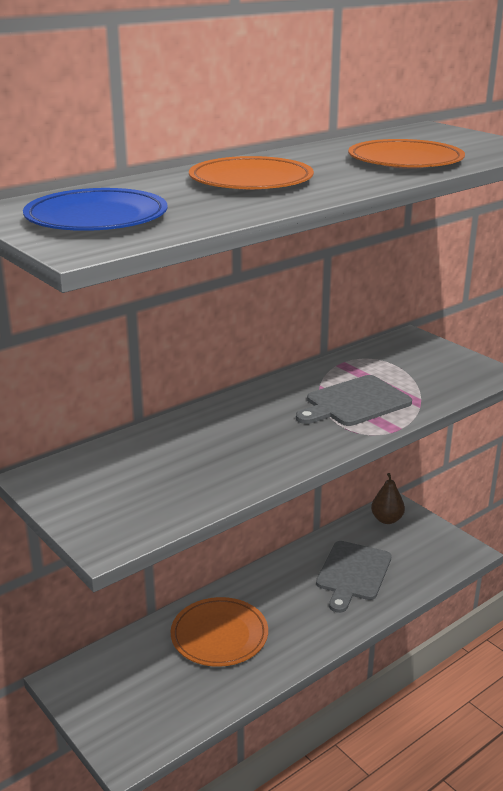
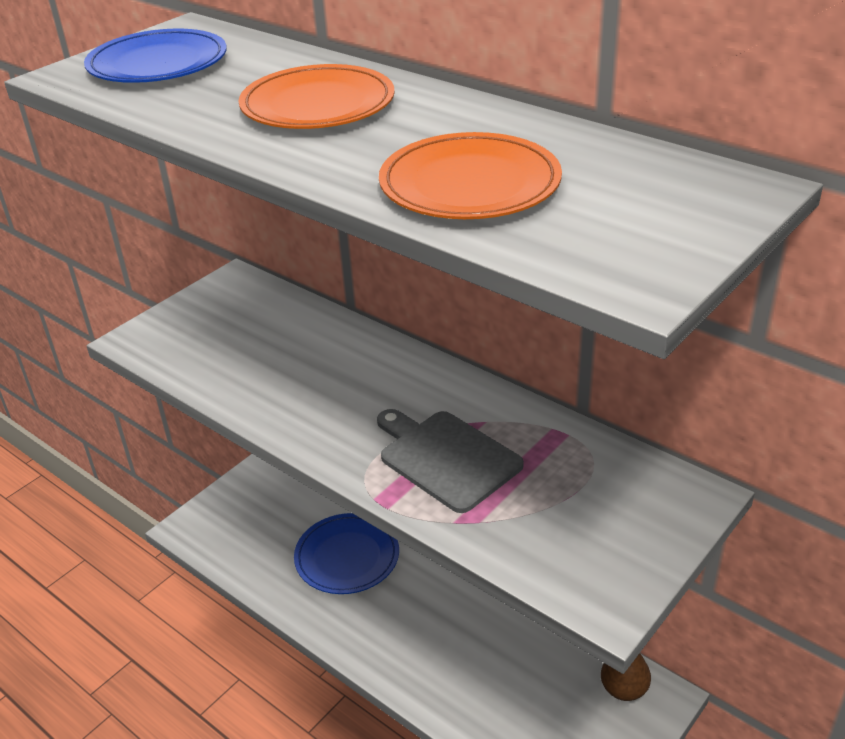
camera: 80 degrees right, 10 degrees up
orange plate [171,597,268,667] -> blue plate [294,513,399,594]
grey cutting board [316,541,392,613] -> none

